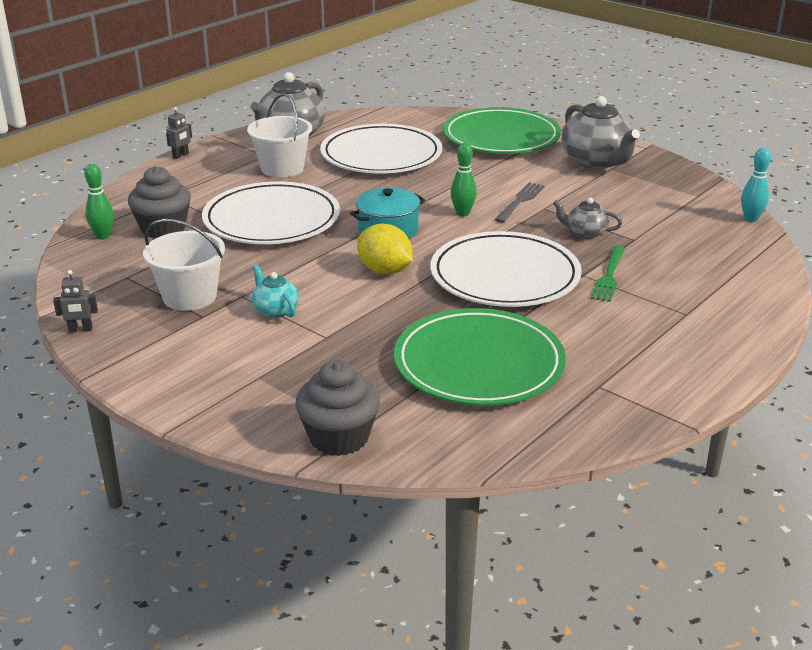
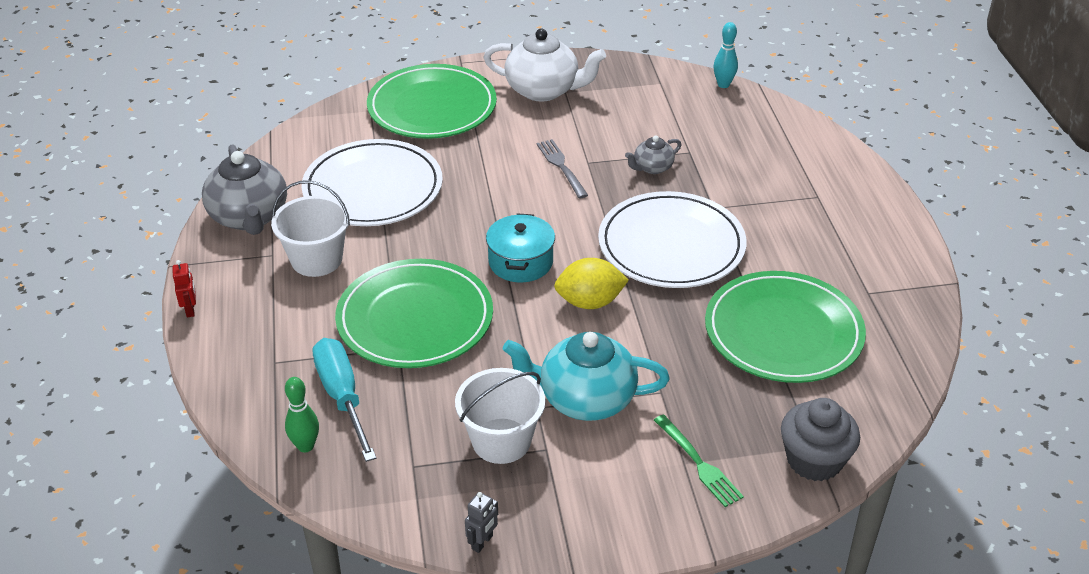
camera: 50 degrees left, 10 degrees up
grey cupcake [128,166,191,238] -> turquoise screwdriver [313,338,376,462]
grey robot [166,107,192,159] -> red robot [172,260,196,318]
white plate [202,181,340,244] -> green plate [335,259,493,368]
turquoise teapot [252,264,299,318] -> turquoise teapot [503,332,670,421], size x1.96
green bowling pin [450,143,477,216] -> none
grey teapot [561,96,640,169] -> white teapot [483,28,606,102]
green fork [591,246,625,302] -> green fork moved to [654,415,744,507]

